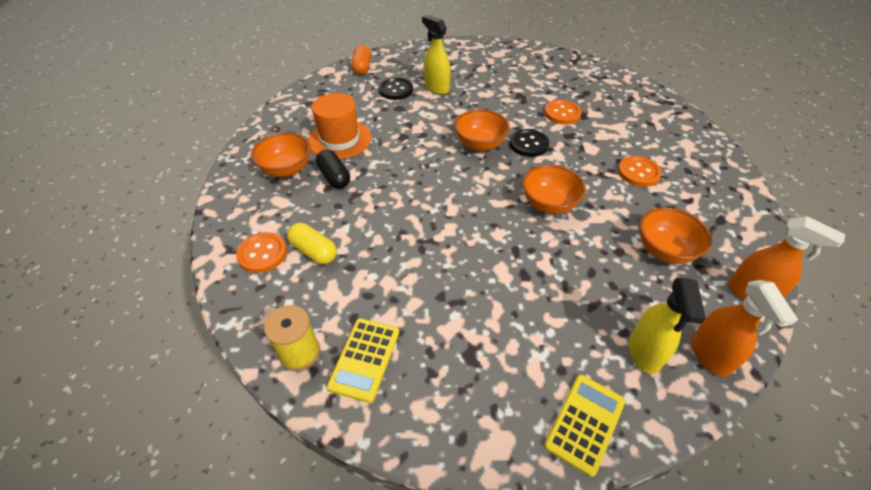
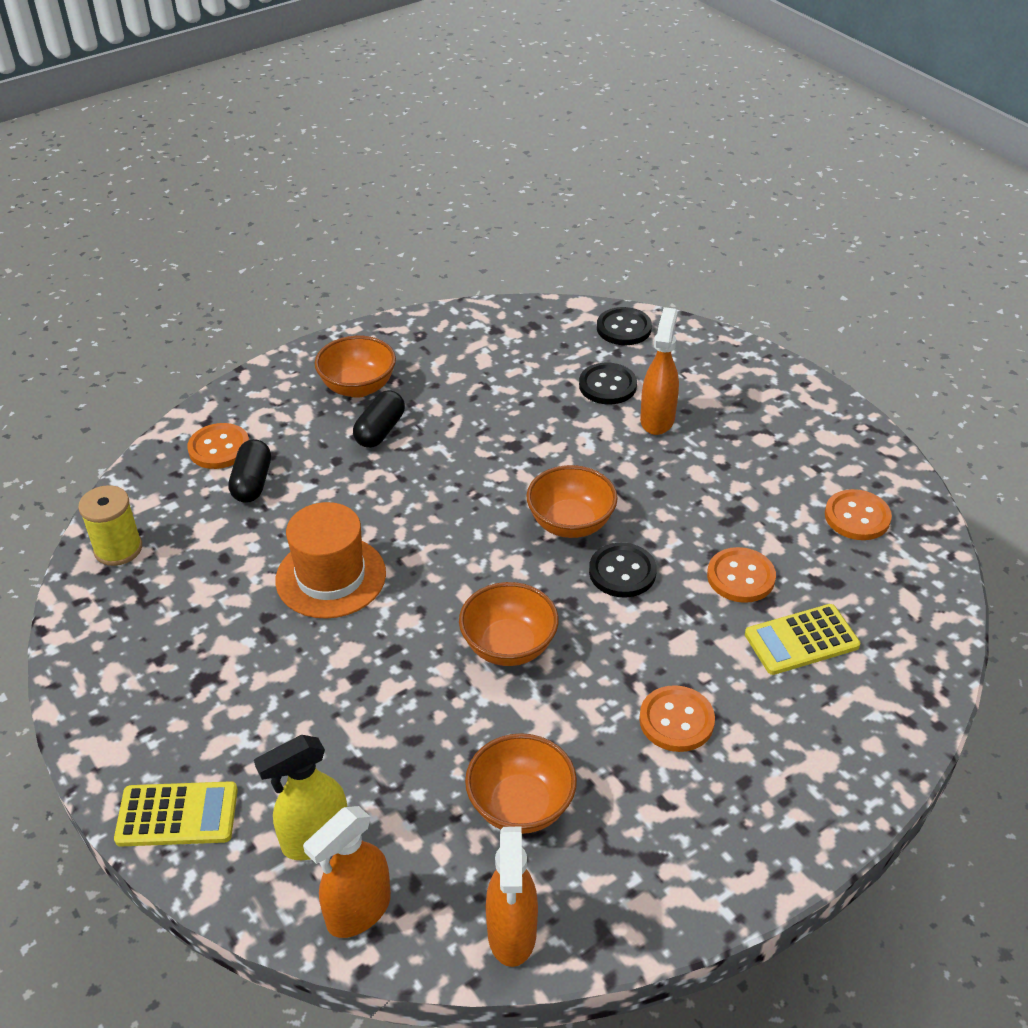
camera: 55 degrees right, 5 degrees down
yellow capsule [287,223,337,264] -> black capsule [228,439,271,503]
orange hat [308,93,371,159] -> orange hat moved to [275,502,386,619]
yellow calculator [327,318,399,403] -> yellow calculator moved to [745,604,861,675]
orange capsule [351,45,371,75] -> black button [597,307,652,345]
yellow spray bottle [422,15,450,94] -> orange spray bottle [640,307,679,435]
none -> orange button [825,489,892,540]

